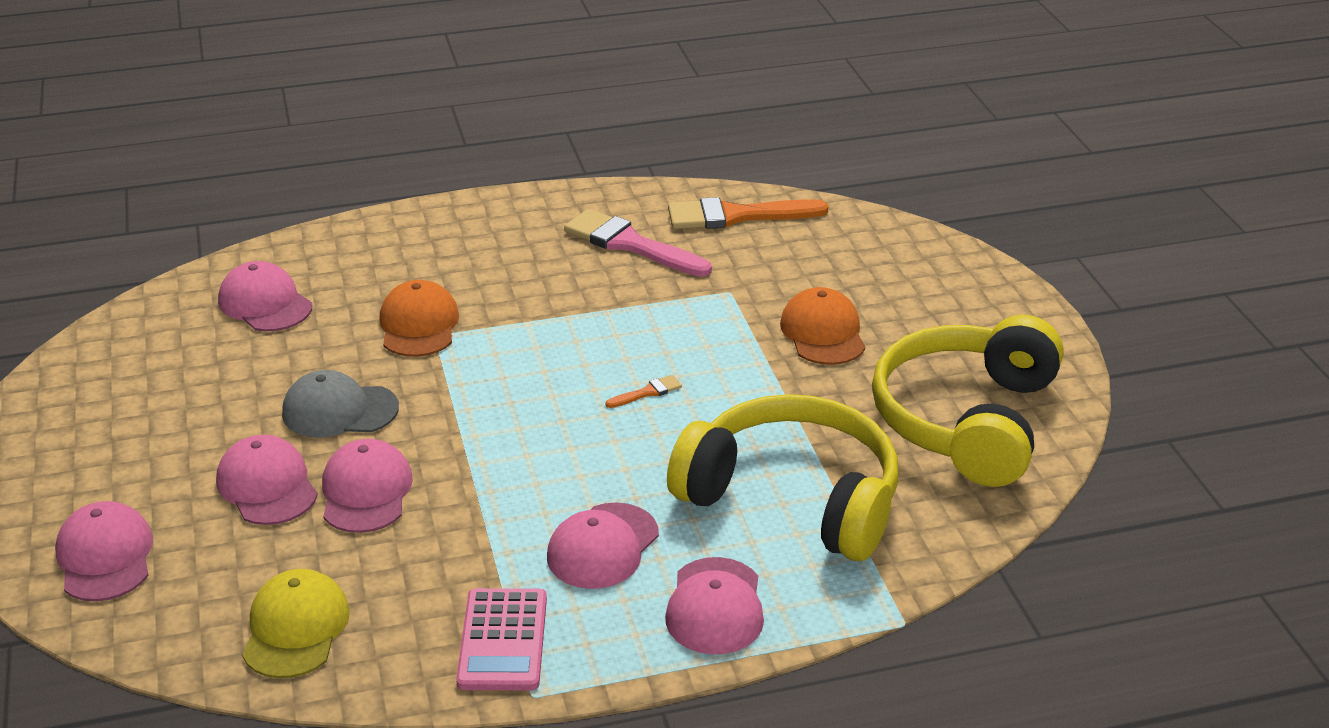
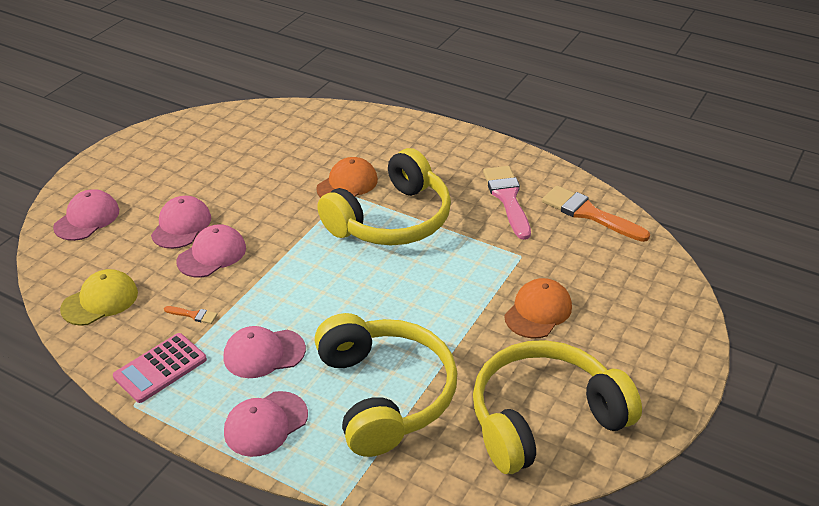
camera: 45 degrees right, 5 degrees up
pink cap [218,261,312,332] -> none
grey cap [282,370,399,438] -> none
orange brush [605,375,682,408] -> orange brush moved to [164,306,217,324]
none -> yellow headphones [317,148,451,245]

